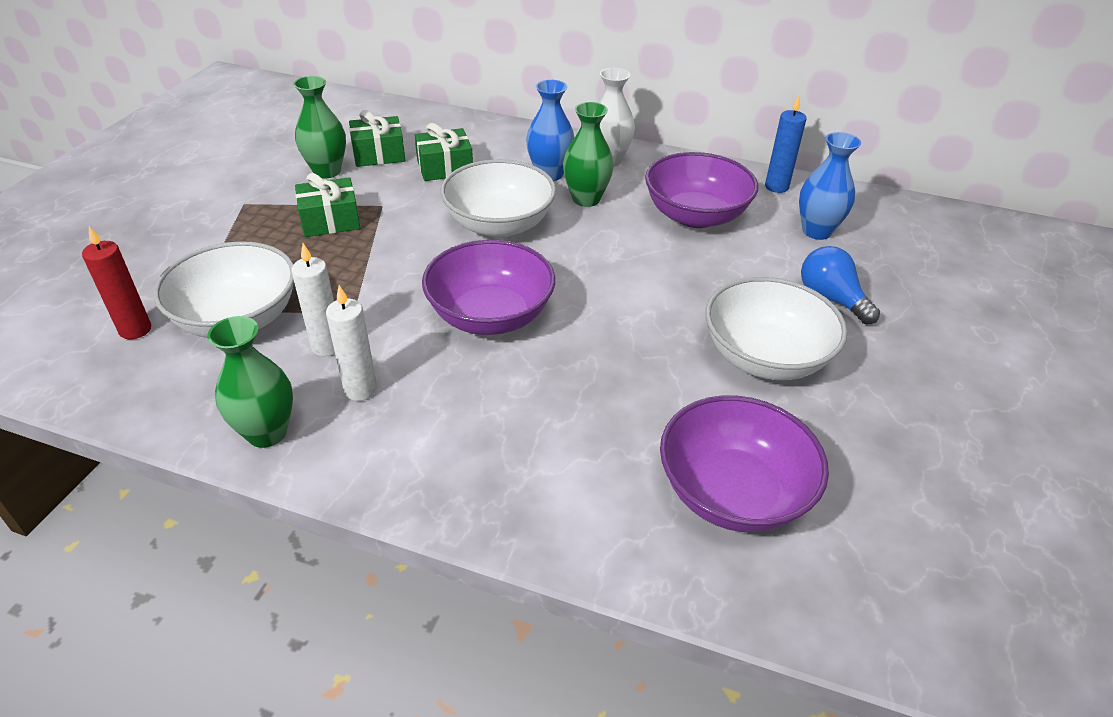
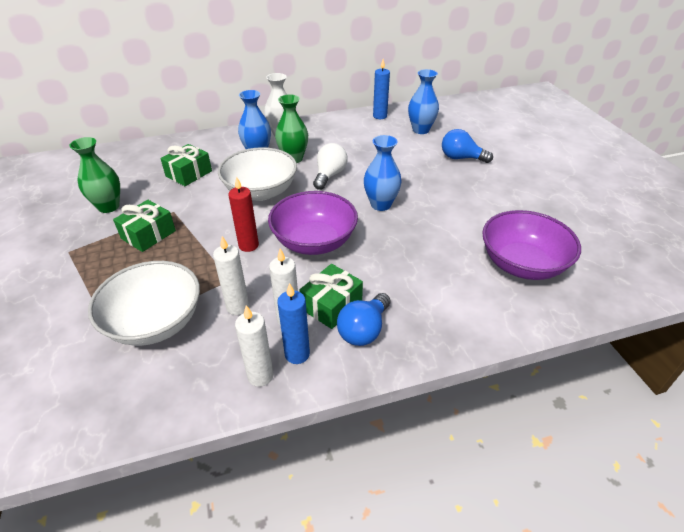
camera: 35 degrees left, 0 degrees up
red candle [82,226,151,339] -> red candle moved to [228,176,259,252]
green vase [207,316,293,448] -> white candle [235,305,274,387]
green gift [349,110,405,167] -> green gift moved to [299,264,363,329]
purple bowl [645,152,758,228] -> none
white bowl [706,277,848,380] -> none
none -> blue candle [277,283,310,364]
none -> white light bulb [313,143,348,190]
none -> blue light bulb [337,293,390,346]
none -> blue vase [364,135,401,211]

